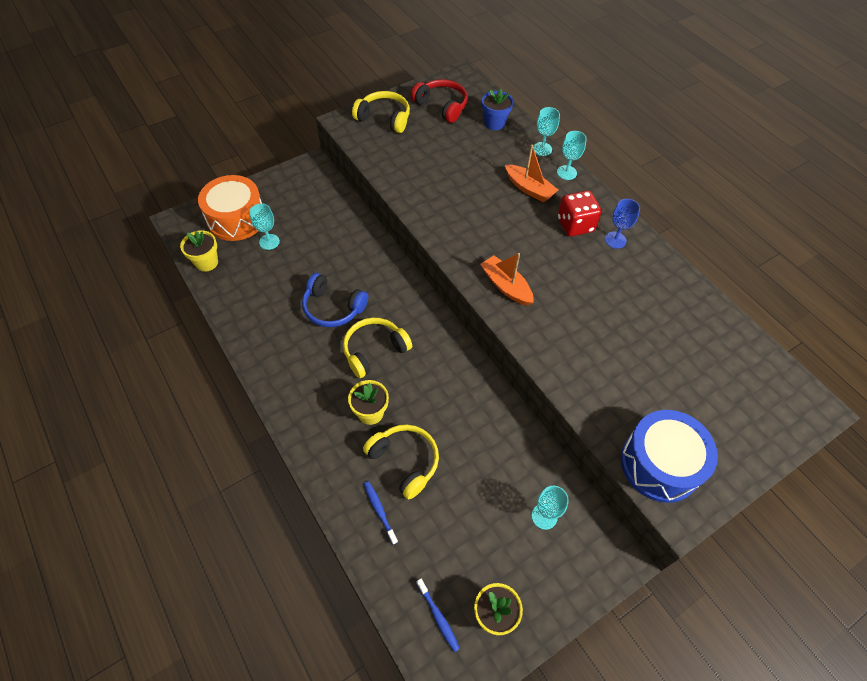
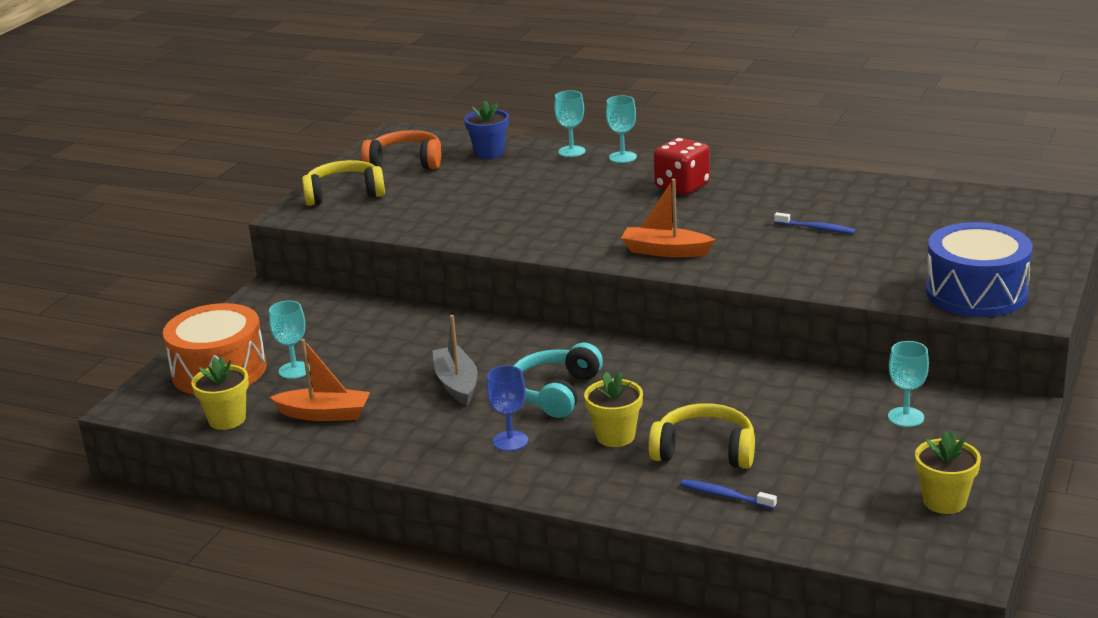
camera: 30 degrees left, 30 degrees down
blue headphones [302,273,368,327] -> grey boat [432,315,478,406]
yellow headphones [343,318,412,378] -> turquoise headphones [513,343,603,418]
red headphones [411,79,468,123] -> orange headphones [361,130,441,169]
blue toothbrush [416,579,460,653] -> blue toothbrush moved to [774,212,856,234]
orange boat [505,145,558,202] -> orange boat moved to [270,339,370,421]
blue goblet [605,199,640,249] -> blue goblet moved to [486,365,528,451]

